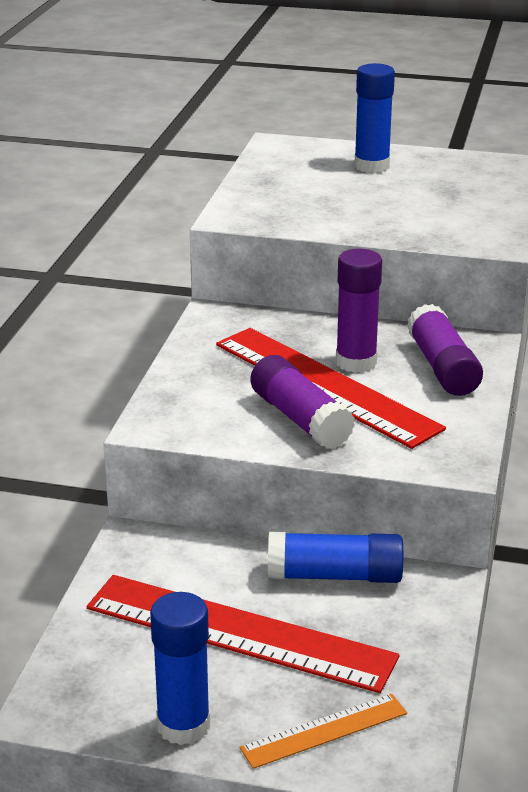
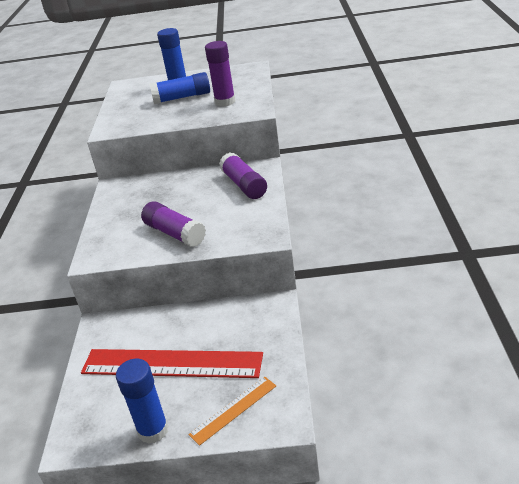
camera: 10 degrees left, 5 degrees up
red ruler [216,328,446,449] -> none
blue glue stick [268,532,403,583] -> blue glue stick moved to [149,72,210,104]
purple glue stick [336,249,382,373] -> purple glue stick moved to [205,41,236,107]

